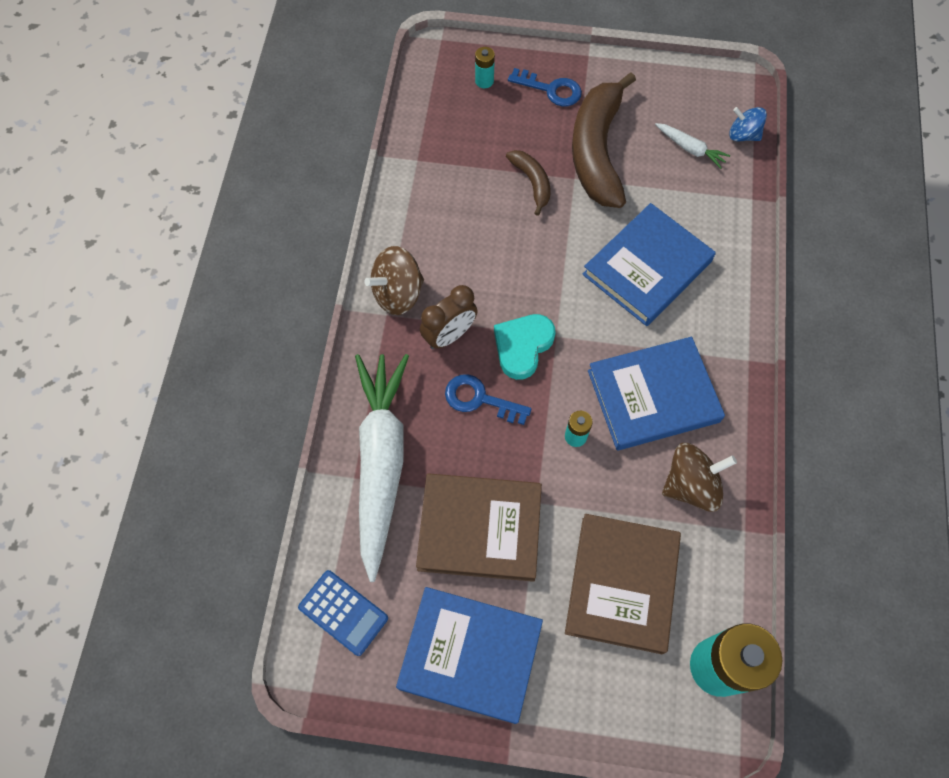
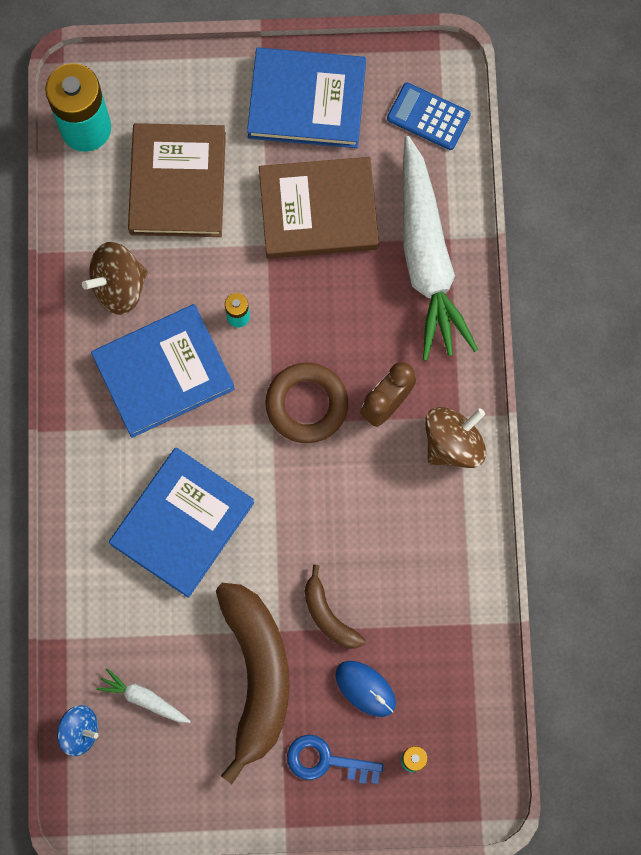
camera: 170 degrees right, 10 degrees up
blue key [445,374,531,425] -> none
turquoise heart [494,314,556,380] -> brown ring [265,363,348,443]
none -> blue mouse [335,661,396,717]

